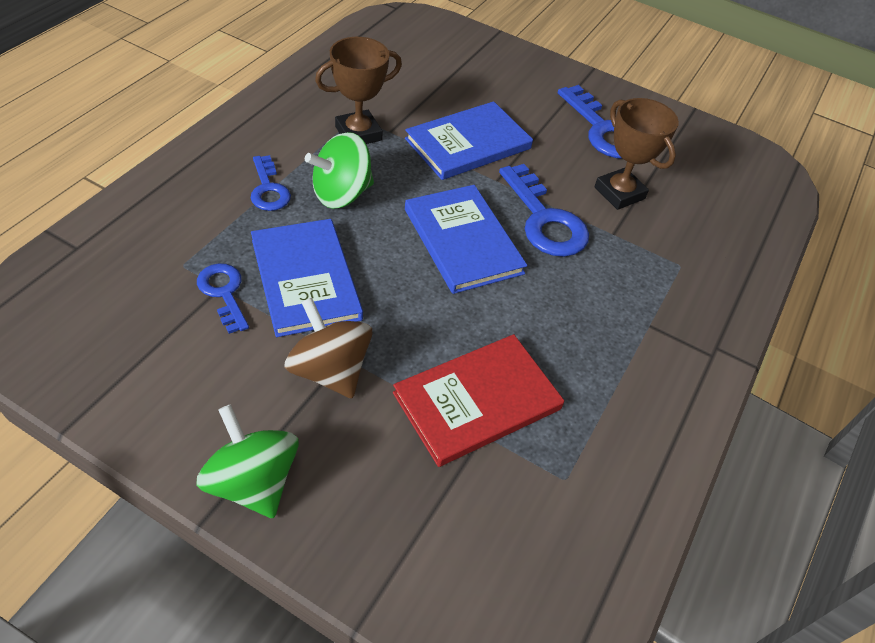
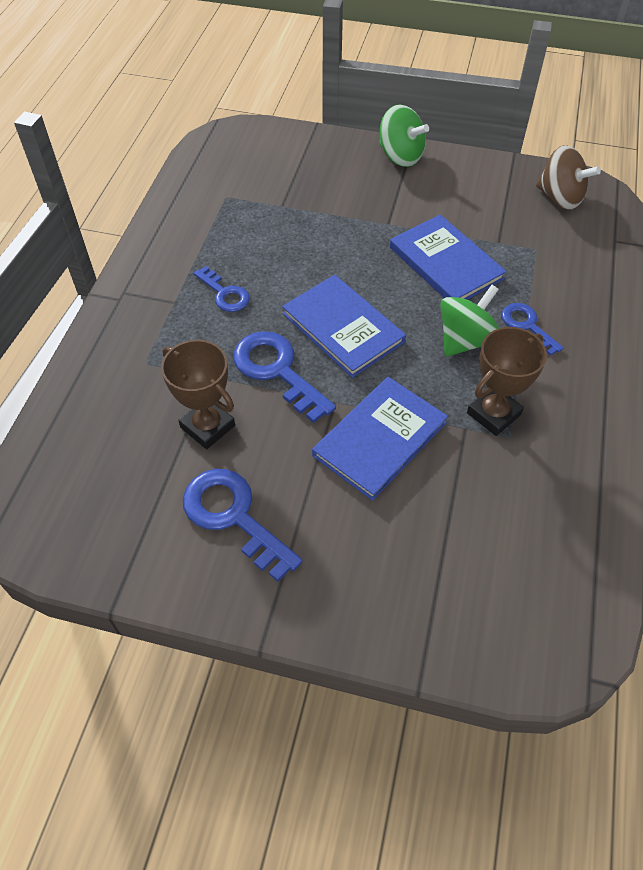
camera: 170 degrees right, 5 degrees up
blue key [197,263,249,334] -> blue key moved to [194,266,250,312]
brown spinning top [284,297,373,398] -> brown spinning top moved to [536,145,601,210]
red book [393,334,564,467] -> none

